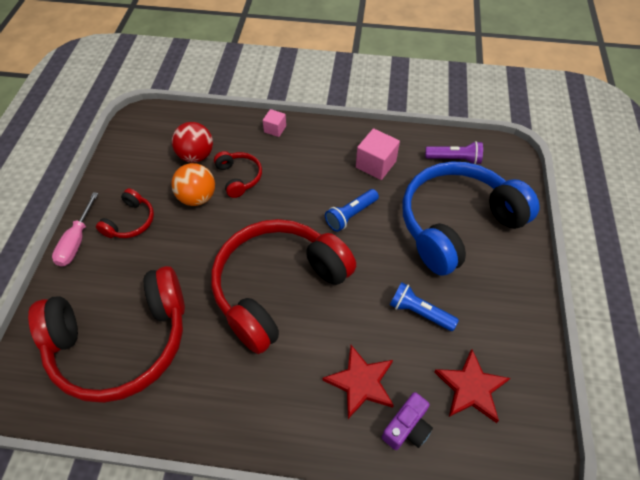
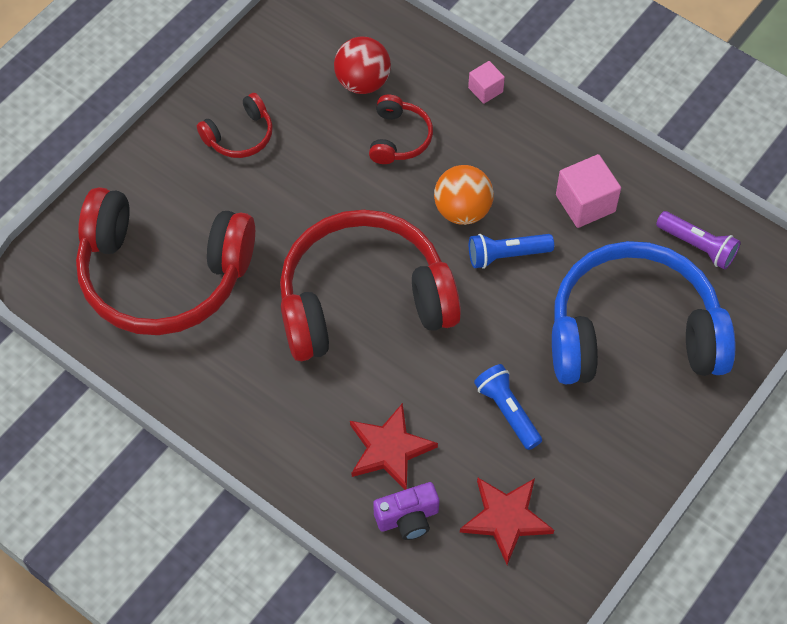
camera: 30 degrees right, 5 degrees up
pink screwdriver [52,192,98,267] -> none
orange ball [171,163,215,206] -> orange ball moved to [434,165,494,225]

